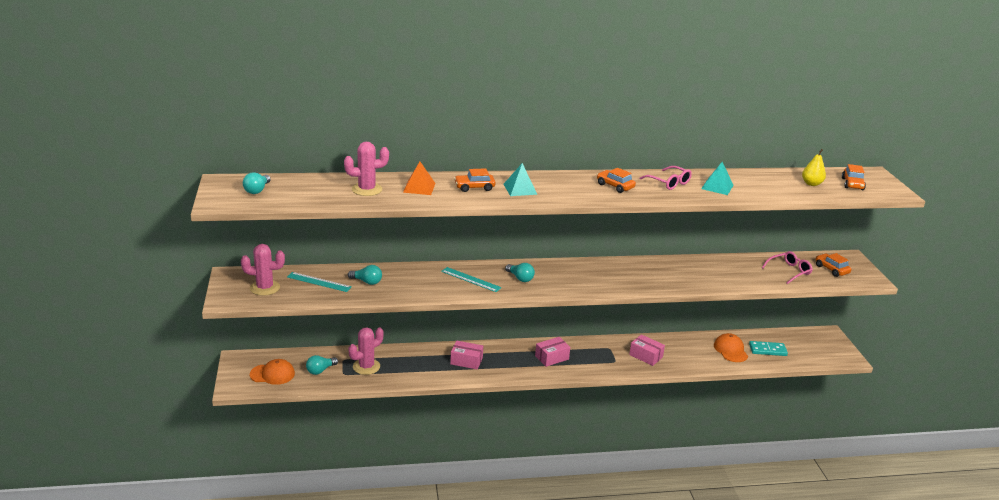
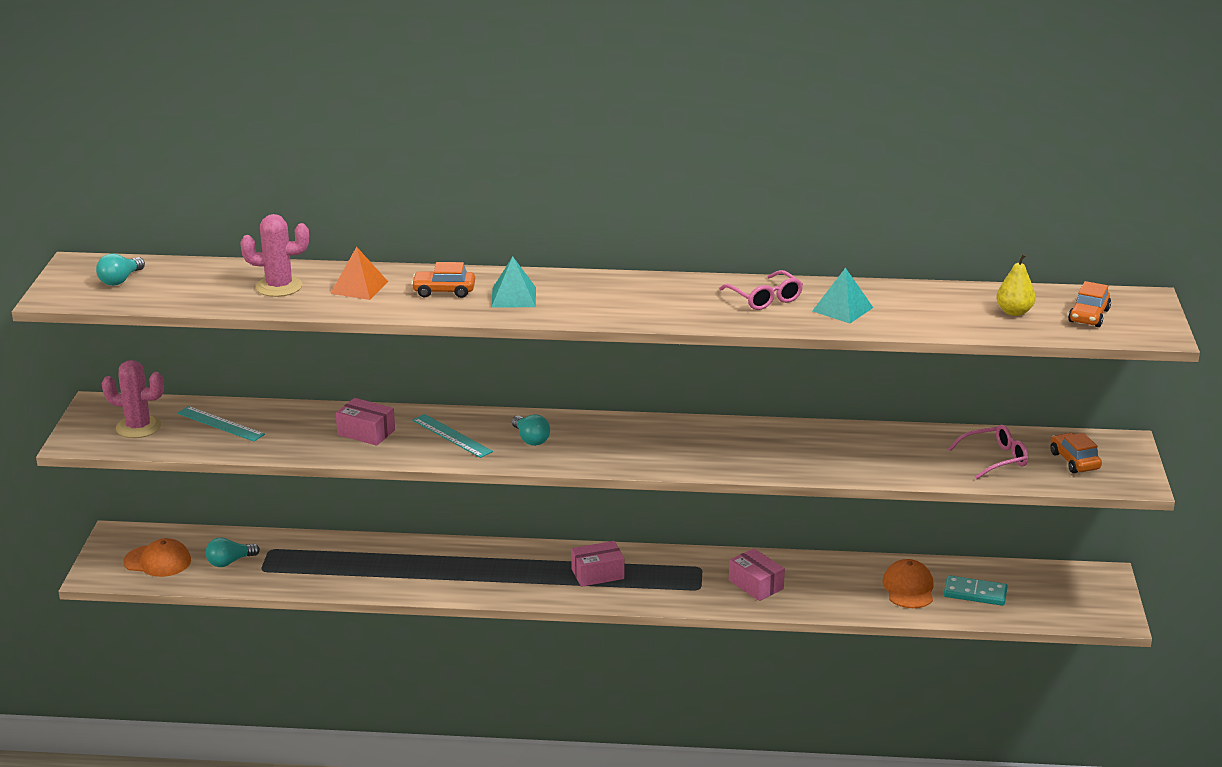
camera: 15 degrees right, 0 degrees up
turquoise light bulb [348,265,382,285] -> none
pink cactus [349,327,384,375] -> none
pink box [450,341,483,370] -> pink box moved to [336,398,395,446]
orange car [597,168,636,193] -> none

